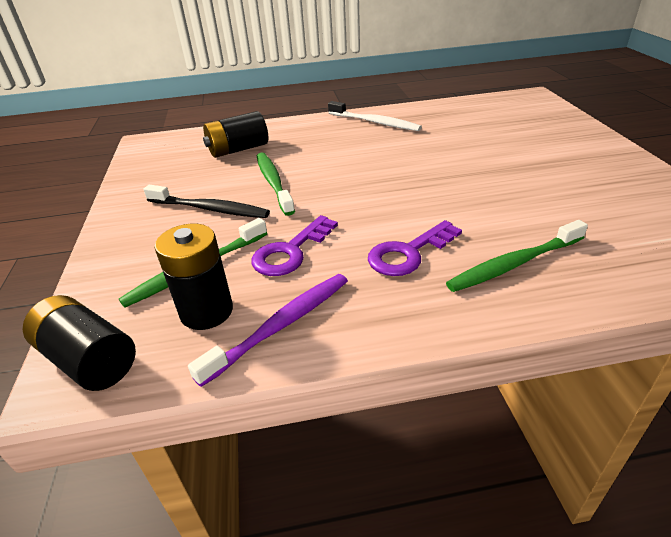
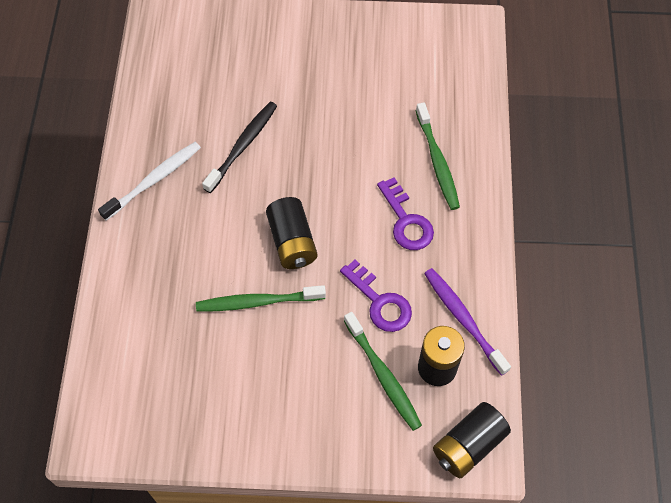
camera: 80 degrees left, 25 degrees up
black toothbrush [144,185,270,218] -> black toothbrush moved to [202,102,277,193]
black battery [203,111,268,158] -> black battery moved to [266,197,317,269]

